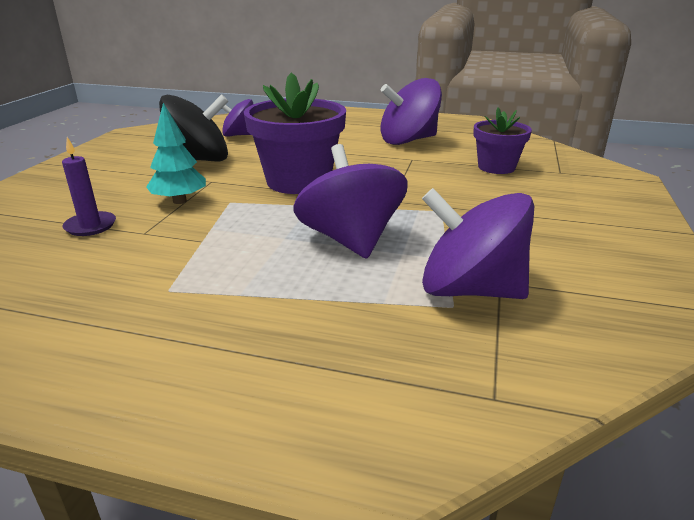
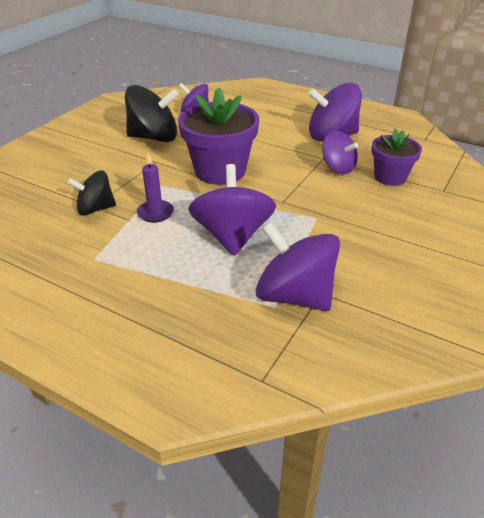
camera: 15 degrees right, 10 degrees up
purple candle [62,137,116,236] -> purple candle moved to [137,153,174,223]
turquoise tree [146,103,206,204] -> none
none -> black spinning top [67,170,116,216]
none -> purple spinning top [322,131,358,174]

